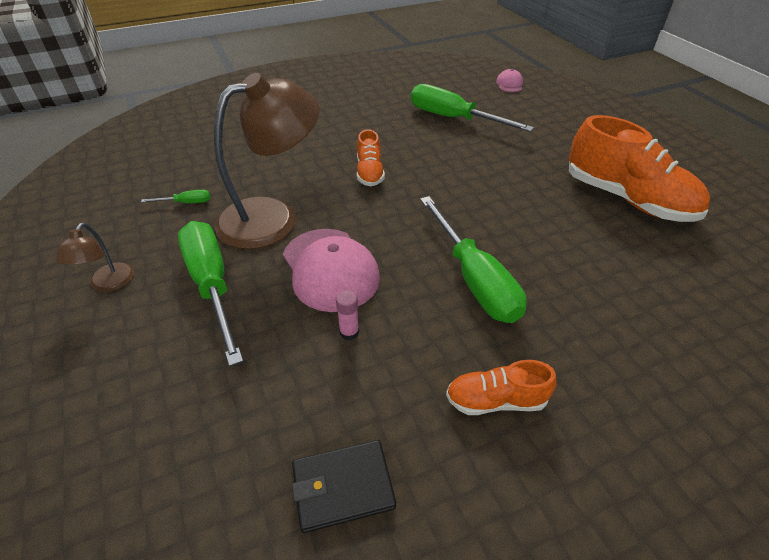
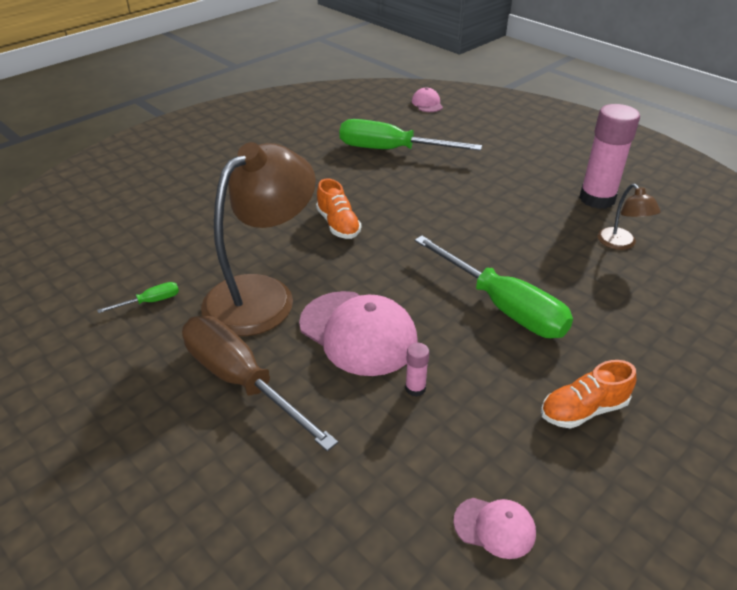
camera: 20 degrees left, 5 degrees down
brown lamp [56,223,134,292] -> brown lamp moved to [597,184,661,250]
green screwdriver [178,221,243,366] -> brown screwdriver [182,316,338,451]
black wallet [292,440,396,533] -> pink cap [453,498,536,559]
orange shoe [569,115,710,222] -> pink glue stick [579,104,640,209]

